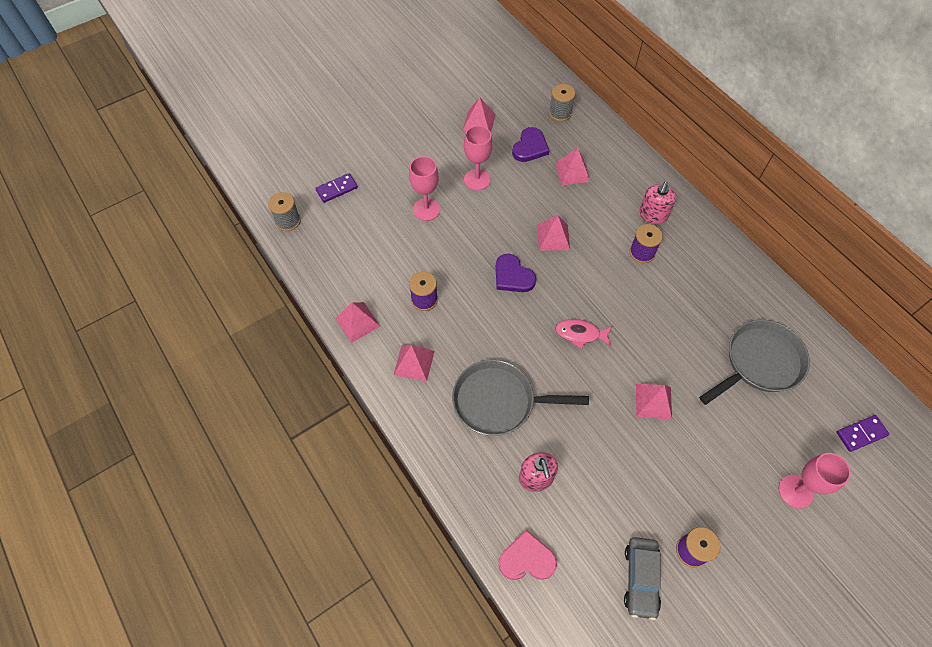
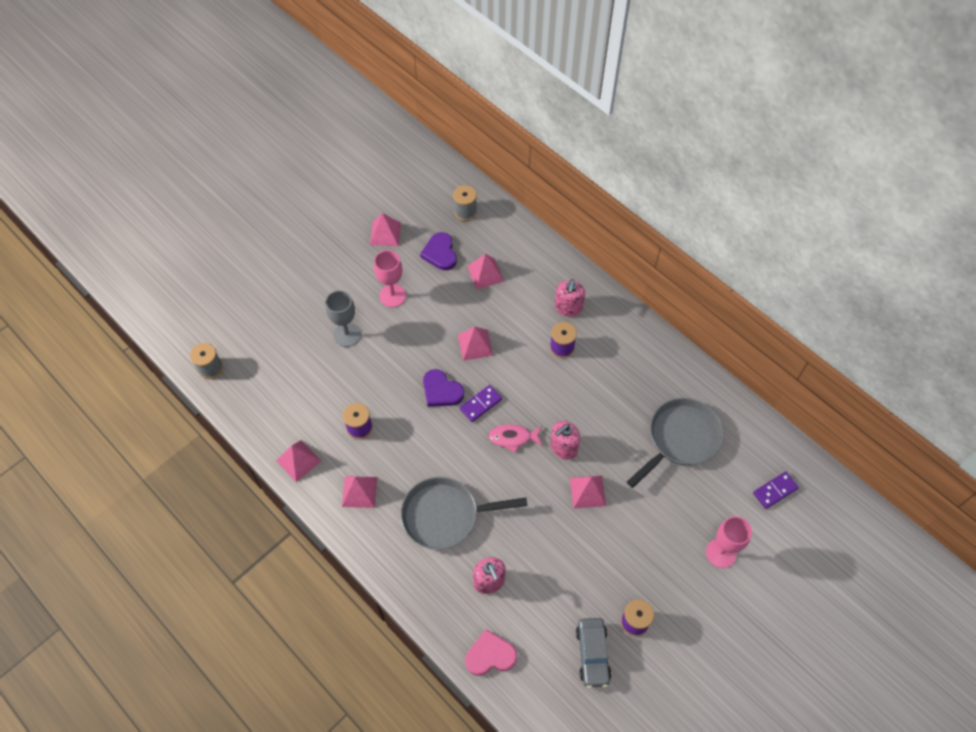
camera: 10 degrees left, 0 degrees up
purple domino [315,173,358,203] -> purple domino moved to [460,385,502,422]
pink goblet [409,156,440,221] -> grey goblet [325,290,361,347]
purple heart [512,127,550,162] -> purple heart turned 150 degrees clockwise [420,232,457,270]
none -> pink soap dispenser [550,421,580,460]

